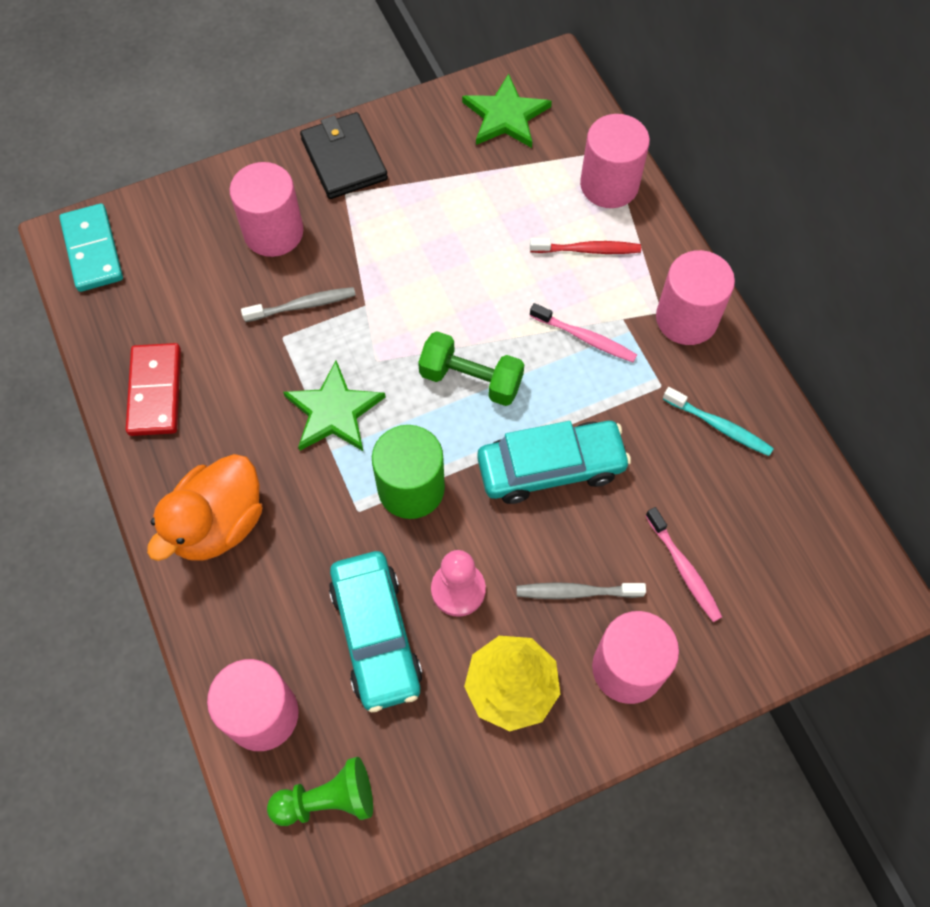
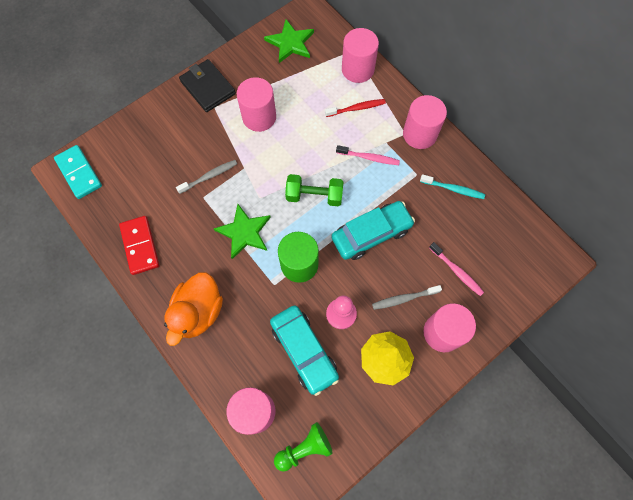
camera: 15 degrees left, 5 degrees up
pink cylinder [230,162,303,257] -> pink cylinder moved to [237,77,276,132]

